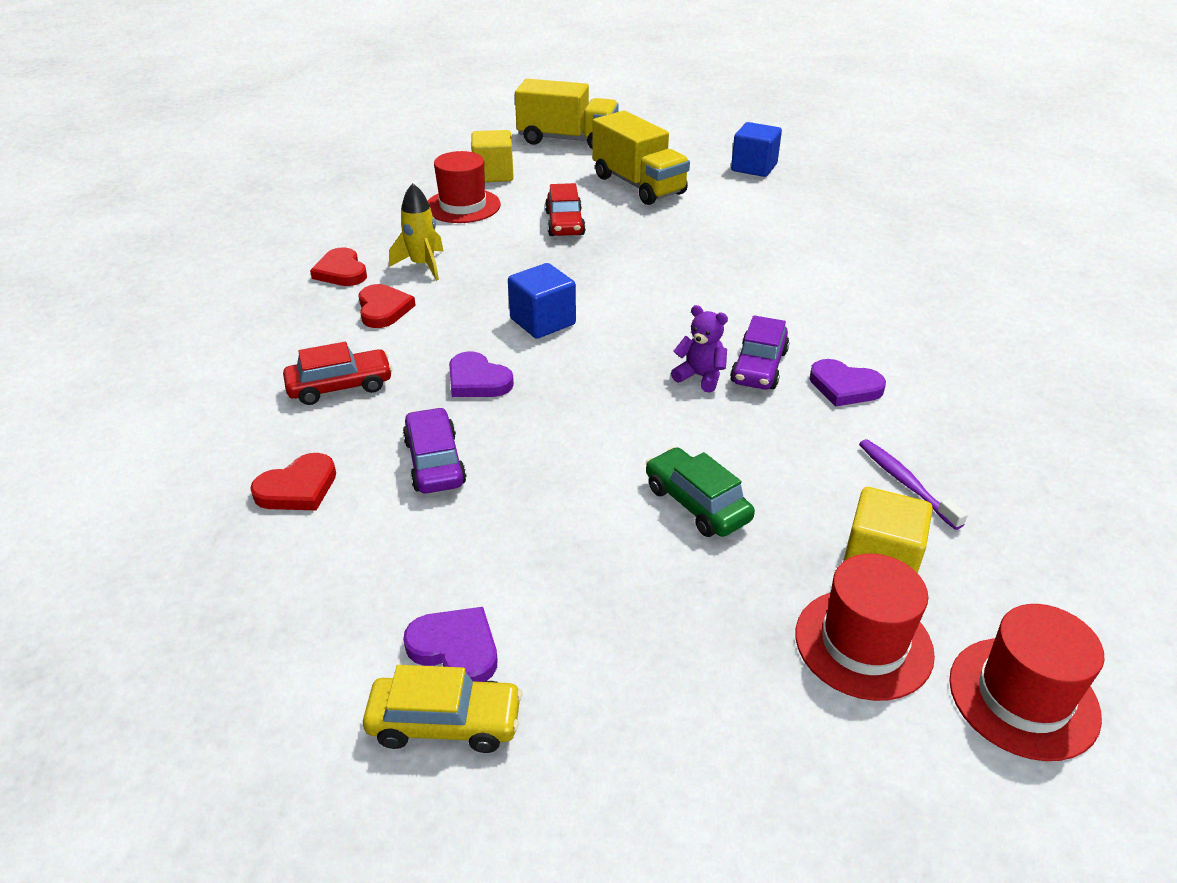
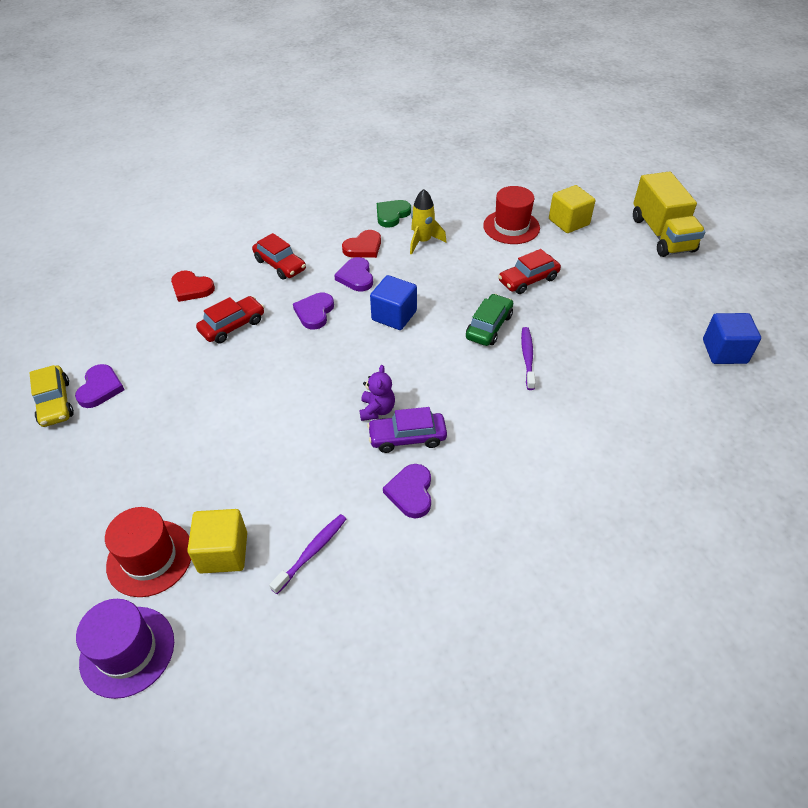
camera: 65 degrees right, 10 degrees up
red heart [310,247,367,286] -> green heart [377,200,411,228]
purple car [403,407,467,494] -> red car [196,296,264,343]
yellow truck [592,111,690,205] -> none
green car [646,447,755,537] -> green car moved to [466,294,513,346]
red hat [949,604,1105,761] -> purple hat [76,599,174,699]
none -> purple heart [334,257,373,291]
none -> purple toothbrush [521,327,535,390]

